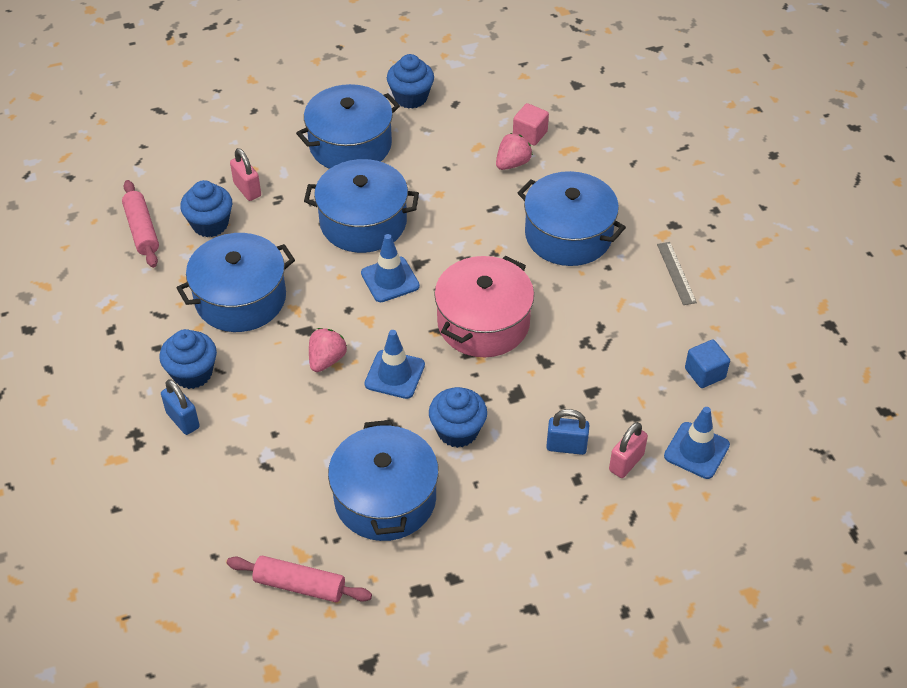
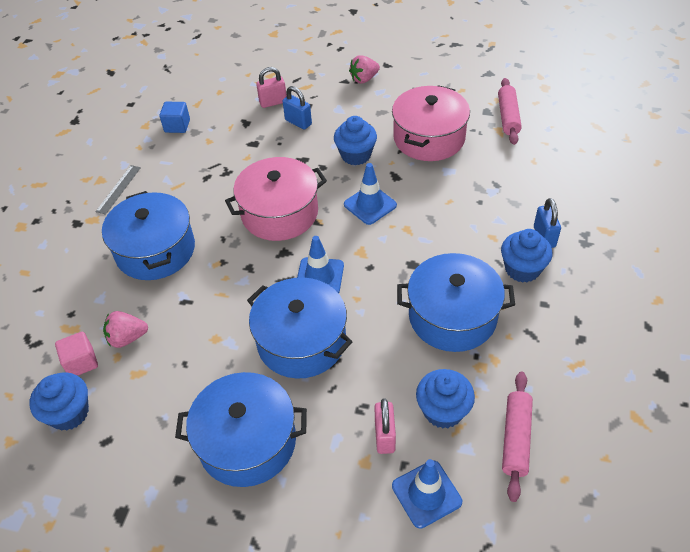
camera: 145 degrees left, 0 degrees up
pink rolling pin [227,555,372,602] -> pink rolling pin turned 45 degrees clockwise [498,78,522,145]
pink strawberry [309,328,347,372] -> pink strawberry moved to [349,55,380,84]
blue pot [328,420,439,541] -> pink pot [392,85,470,161]
blue cupcake [387,54,434,109] -> blue cupcake moved to [29,372,89,431]
blue traffic cone [664,407,730,479] -> blue traffic cone moved to [392,459,462,529]

